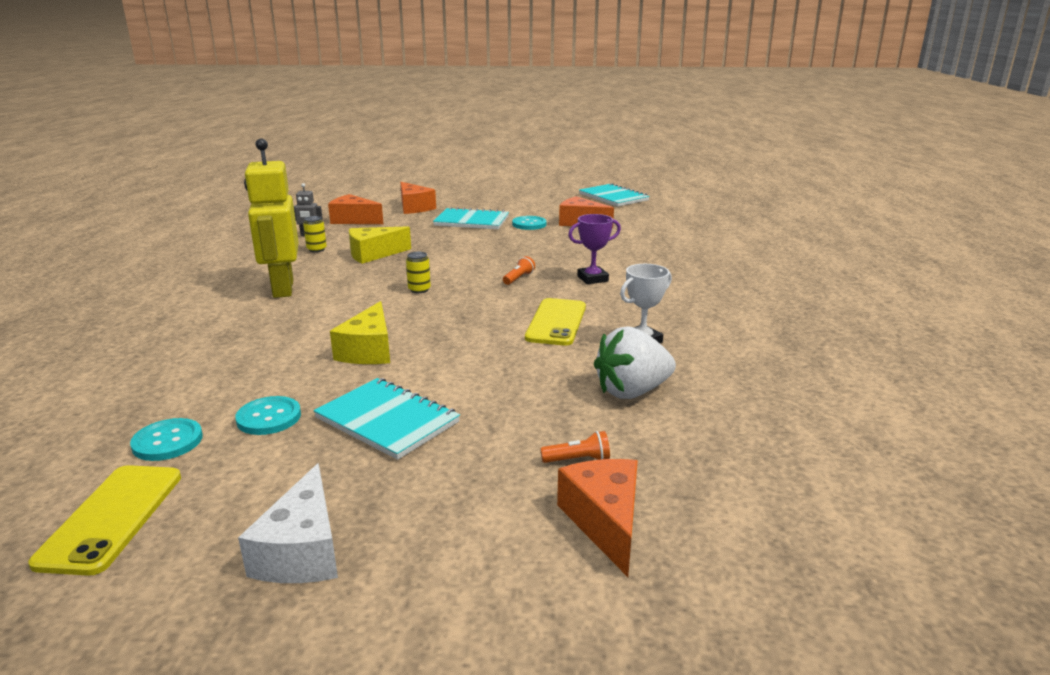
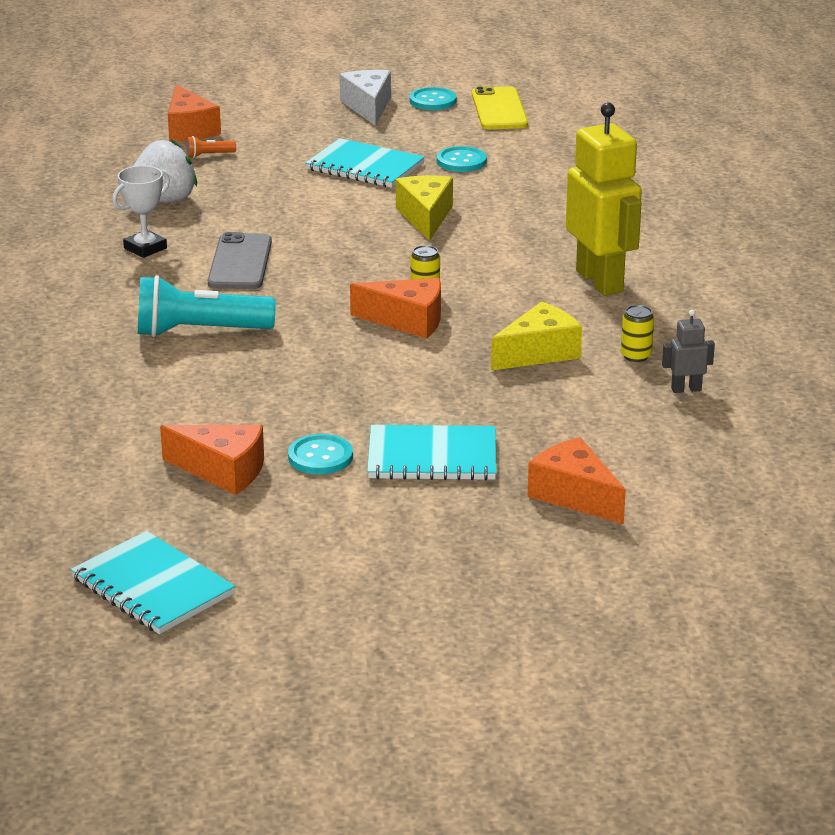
camera: 170 degrees right, 5 degrees up
turquoise button [130,418,203,461] -> turquoise button moved to [409,87,457,110]
orange cheese [328,194,383,224] -> orange cheese moved to [350,278,441,339]
orange flashlight [503,256,535,285] -> none
yellow phone [525,298,586,346] -> grey phone [208,232,272,289]
purple trophy [568,214,621,284] -> turquoise flashlight [138,275,276,337]

